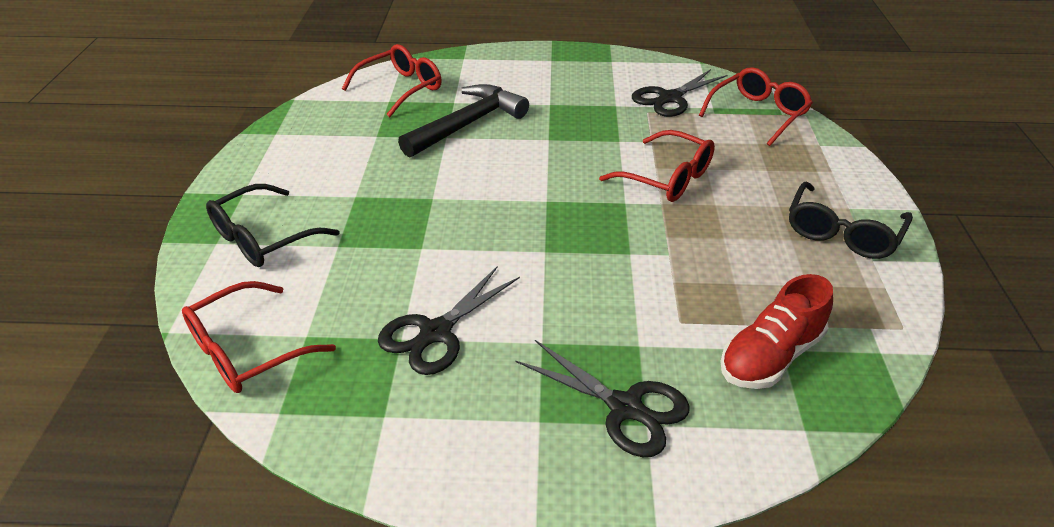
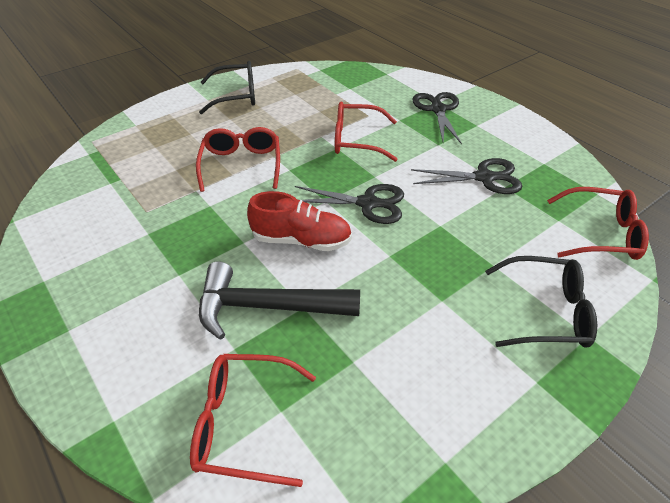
camera: 130 degrees left, 5 degrees up
black scissors [632,69,728,117] -> black scissors moved to [295,184,404,224]
red glasses [699,67,813,146] -> red glasses moved to [335,101,398,162]
red shoe [720,274,833,389] -> red shoe moved to [247,191,352,251]

